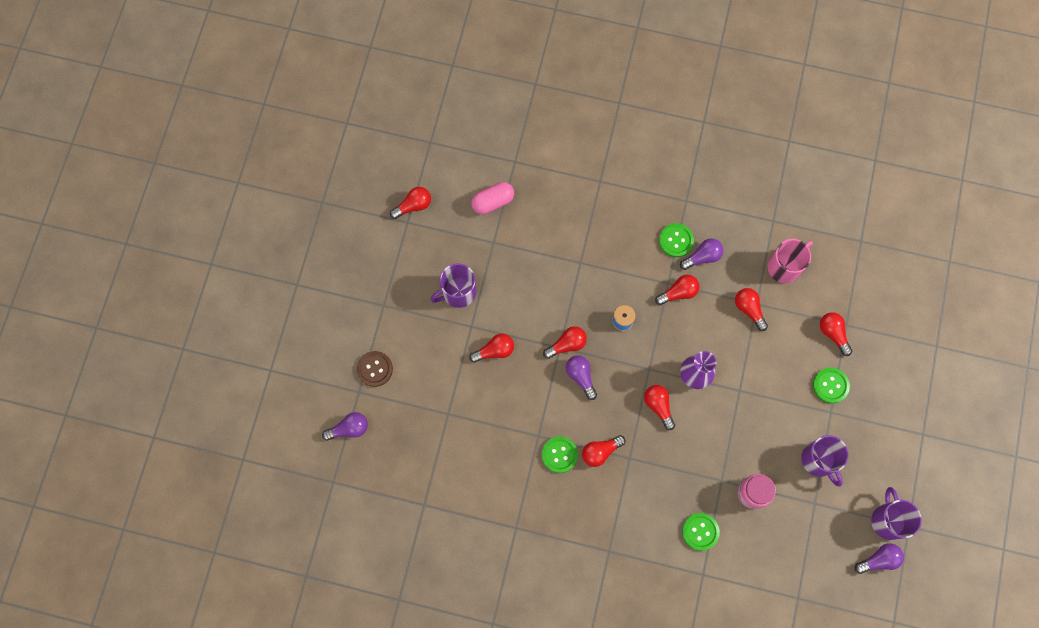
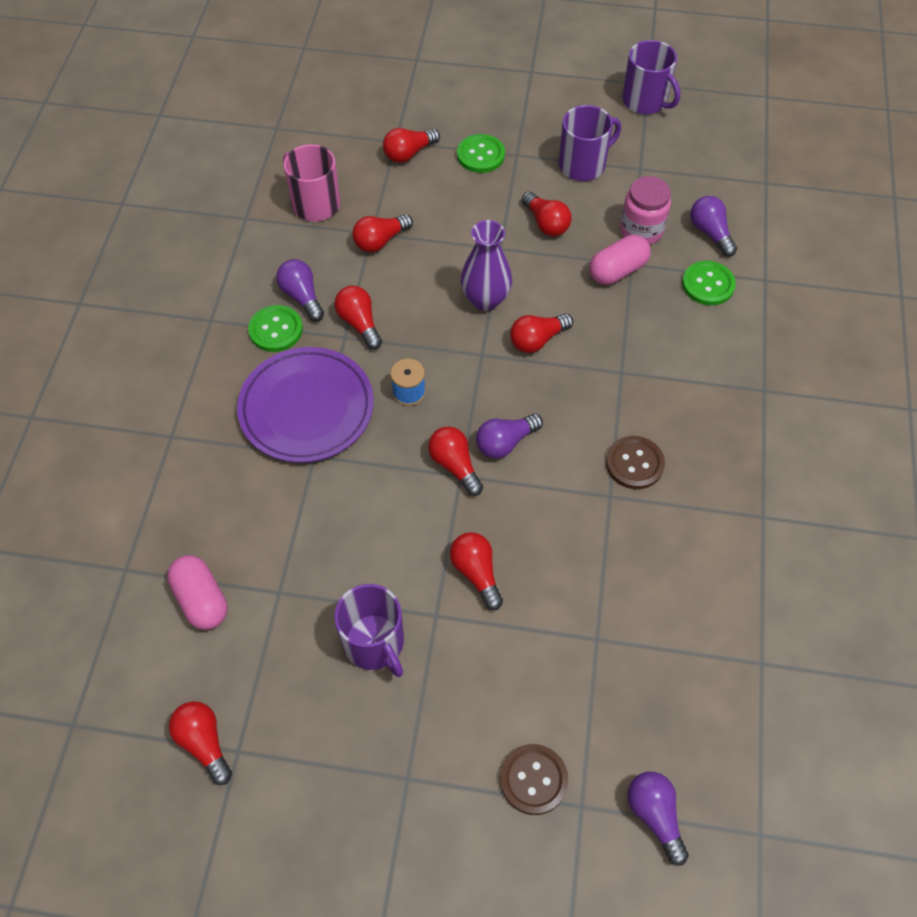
camera: 95 degrees left, 15 degrees down
green button [542,436,578,473] -> brown button [606,436,665,489]
red light bulb [582,435,626,467] -> red light bulb moved to [521,191,572,236]
purple light bulb [855,543,904,574] -> purple light bulb moved to [690,196,737,257]
purple mug [871,487,922,540] -> purple mug turned 120 degrees counterclockwise [622,40,680,114]
none -> purple plate [237,347,374,463]
none -> pink capsule [589,235,651,285]

